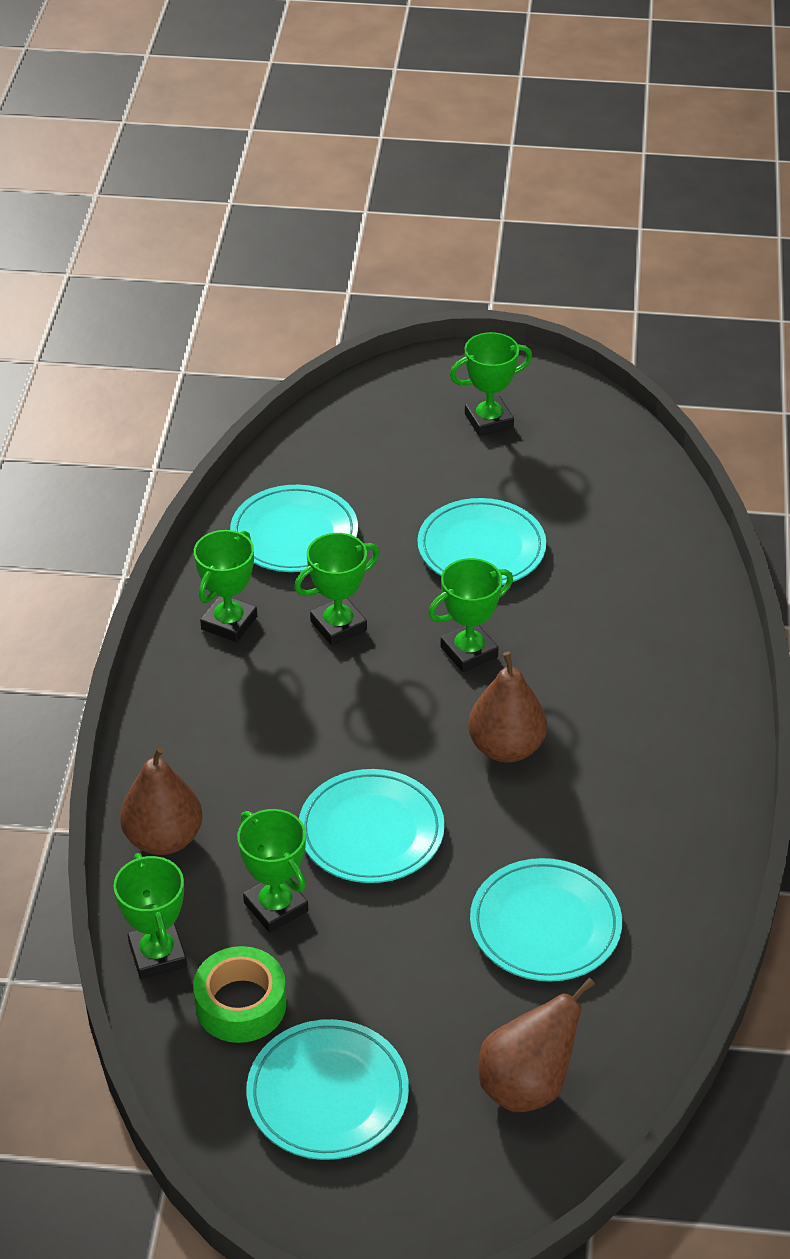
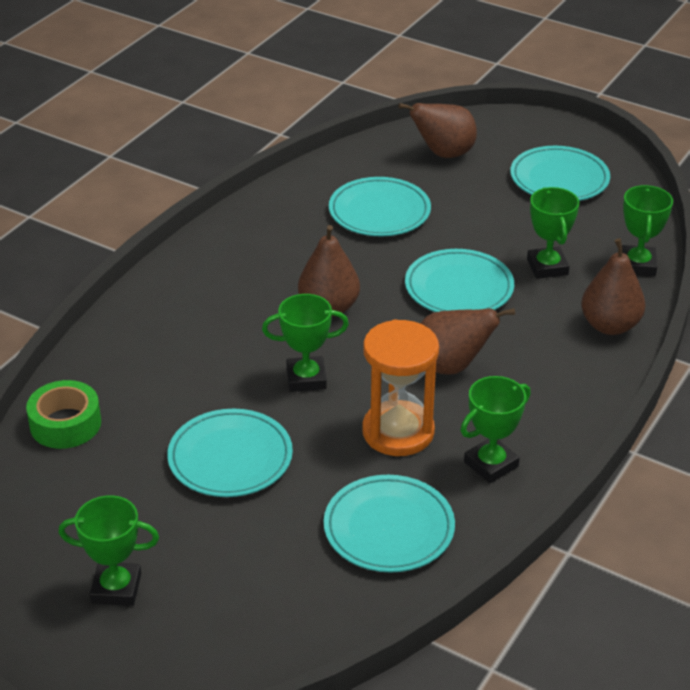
camera: 155 degrees left, 5 degrees down
green tape [193,946,287,1043] -> green tape moved to [26,380,101,449]
green trophy [294,533,380,646] -> orange hourglass [362,319,439,456]
none -> brown pear [420,308,515,375]

